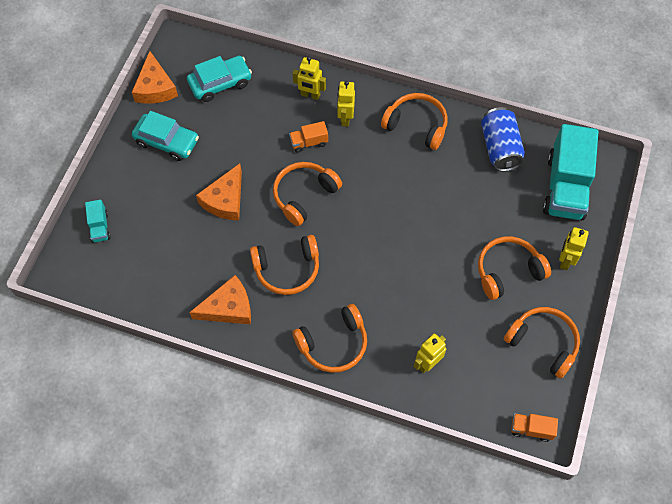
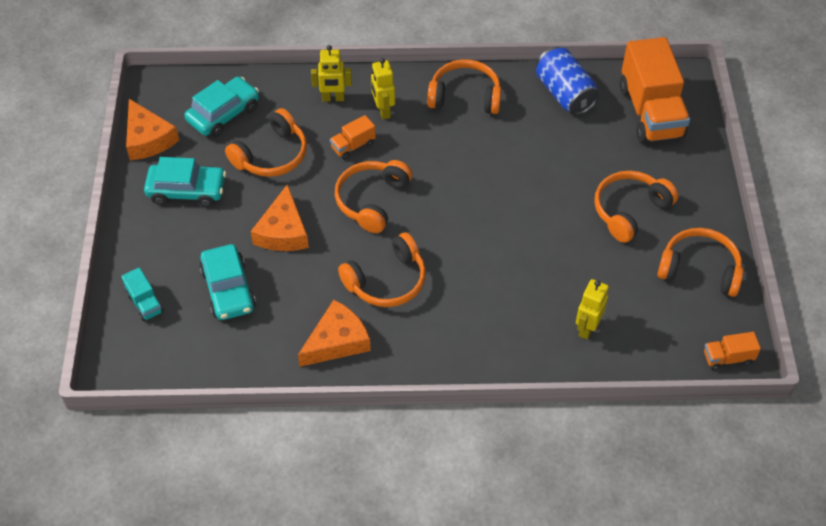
camera: 20 degrees left, 10 degrees down
orange headphones [292,304,367,373] -> orange headphones moved to [225,108,307,177]
turquoise truck [543,124,599,220] -> orange truck [620,37,690,143]
yellow robot [559,227,589,270] -> none
none -> turquoise car [199,244,256,320]

